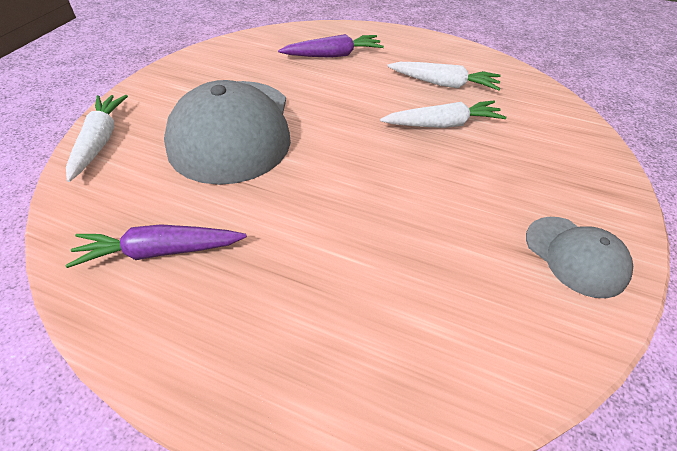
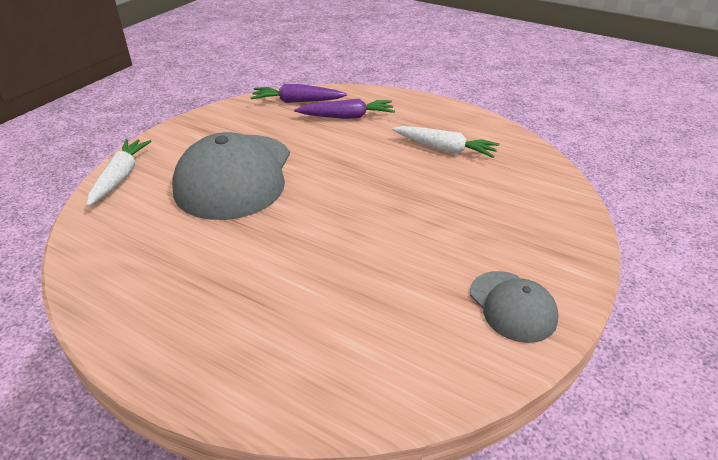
camera: 10 degrees right, 10 degrees down
purple carrot [65,224,247,268] -> purple carrot moved to [251,84,347,103]
white carrot [380,101,507,128] -> none

